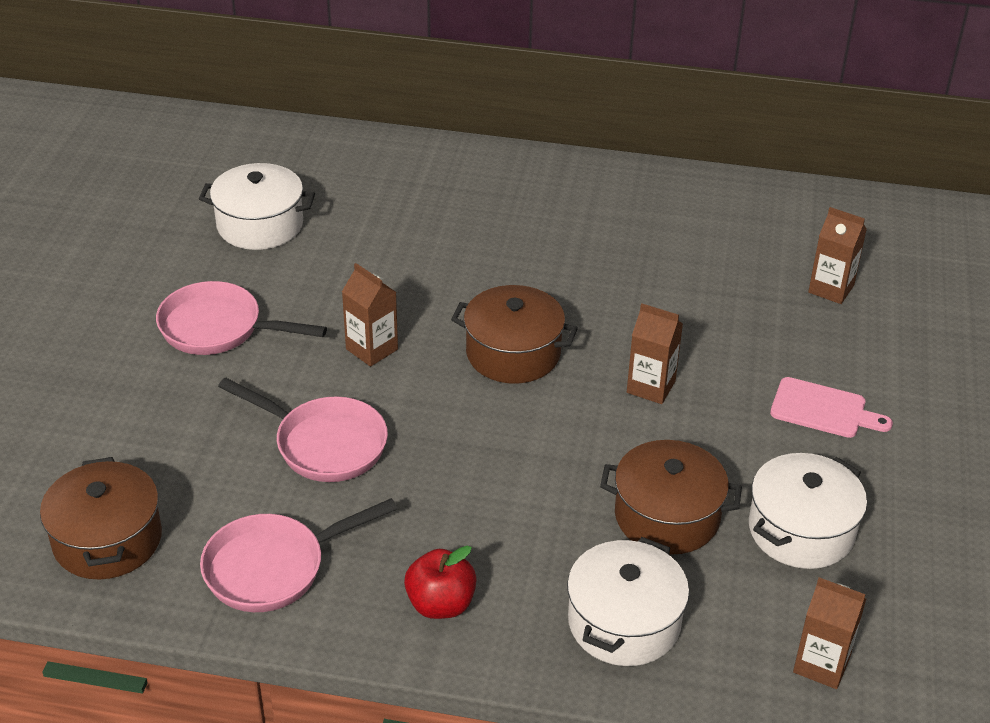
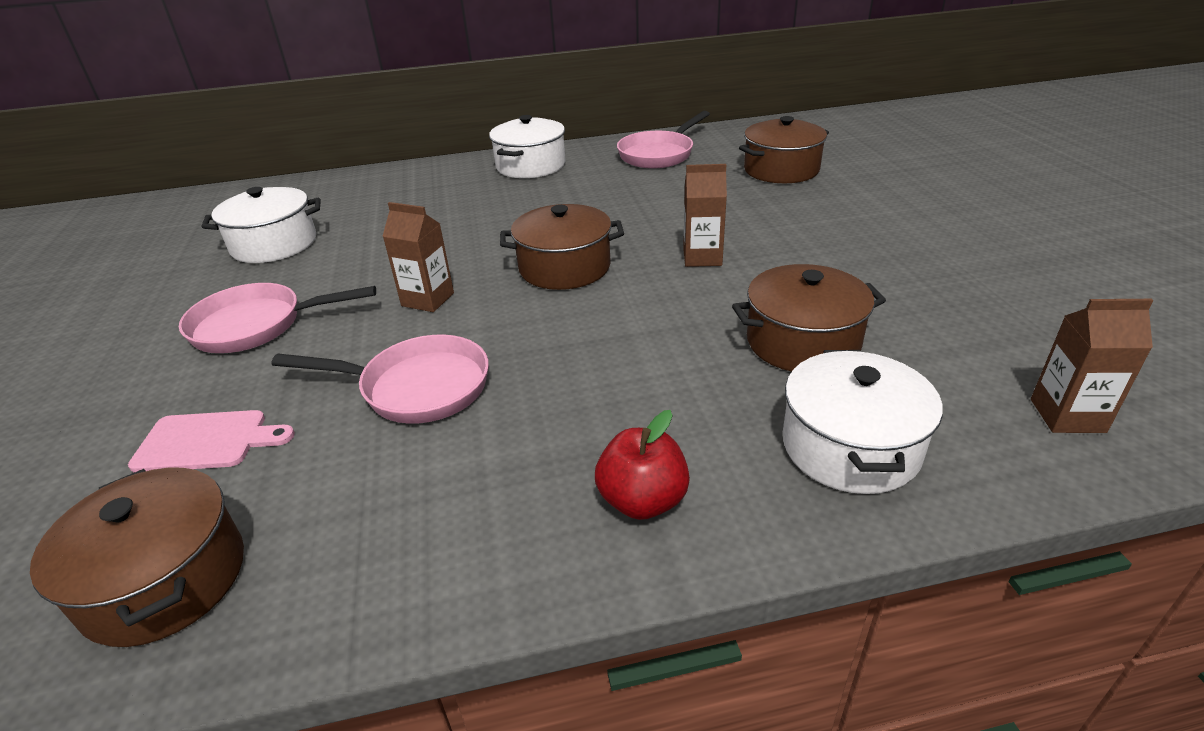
camera: 20 degrees left, 5 degrees down
pink pan [200,498,398,612] -> pink pan moved to [617,111,710,168]
white pot [749,453,867,569] -> white pot moved to [489,115,566,178]
pink cutting board [770,377,893,438] -> pink cutting board moved to [128,410,295,472]
brown carton [808,207,867,304] -> brown pot [739,116,829,183]

